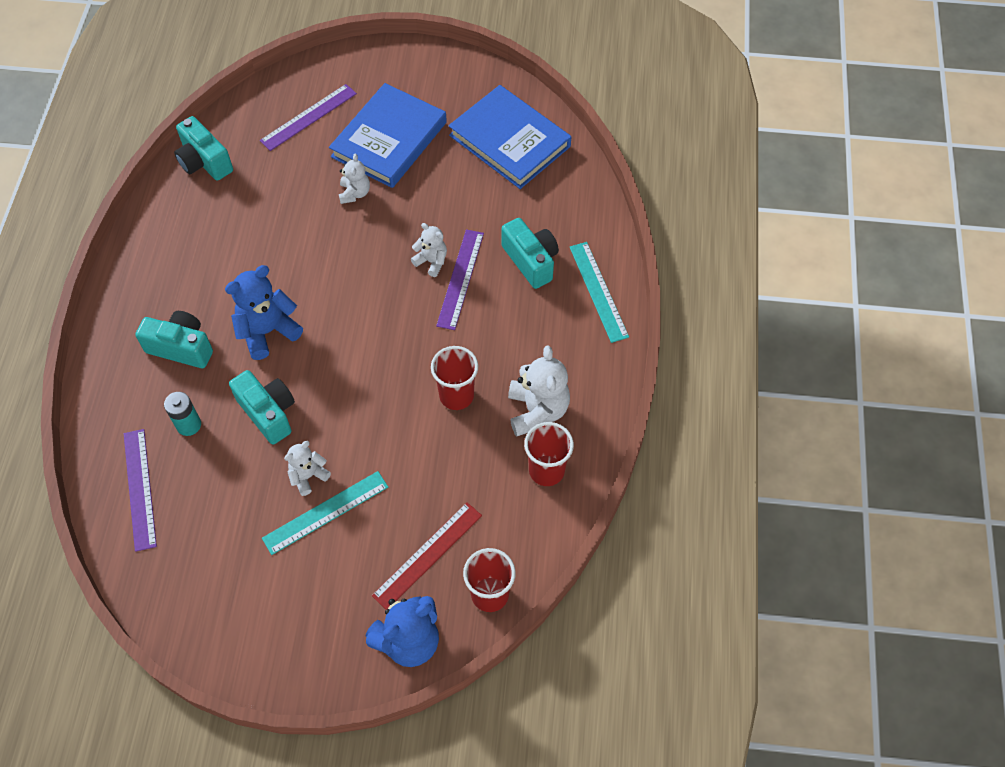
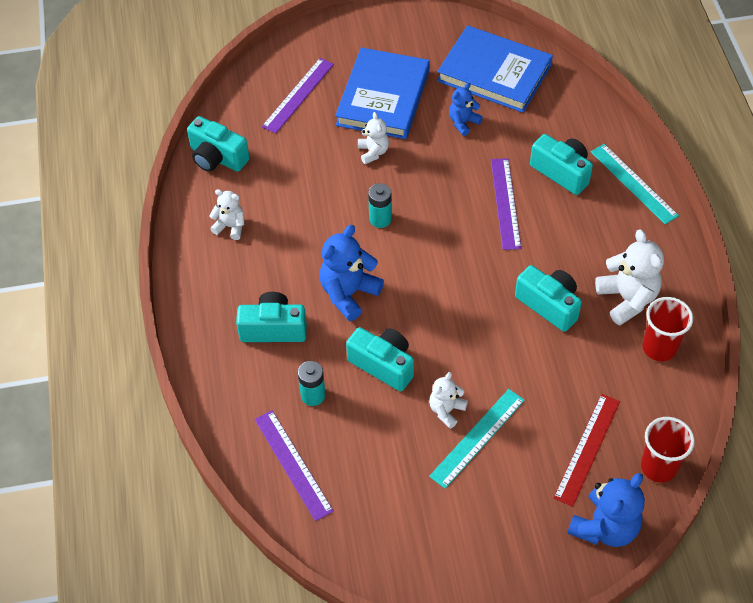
camera: 15 degrees left, 5 degrees down
white teddy bear [411,223,447,277] -> white teddy bear moved to [209,189,245,240]
red cup [431,346,478,410] -> turquoise camera [515,265,582,332]
none -> turquoise battery [368,183,392,228]
none -> blue teddy bear [449,83,483,136]

